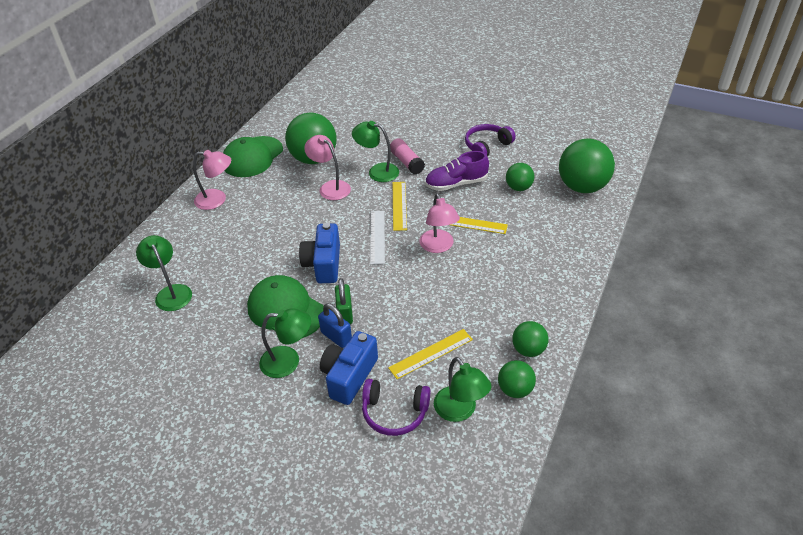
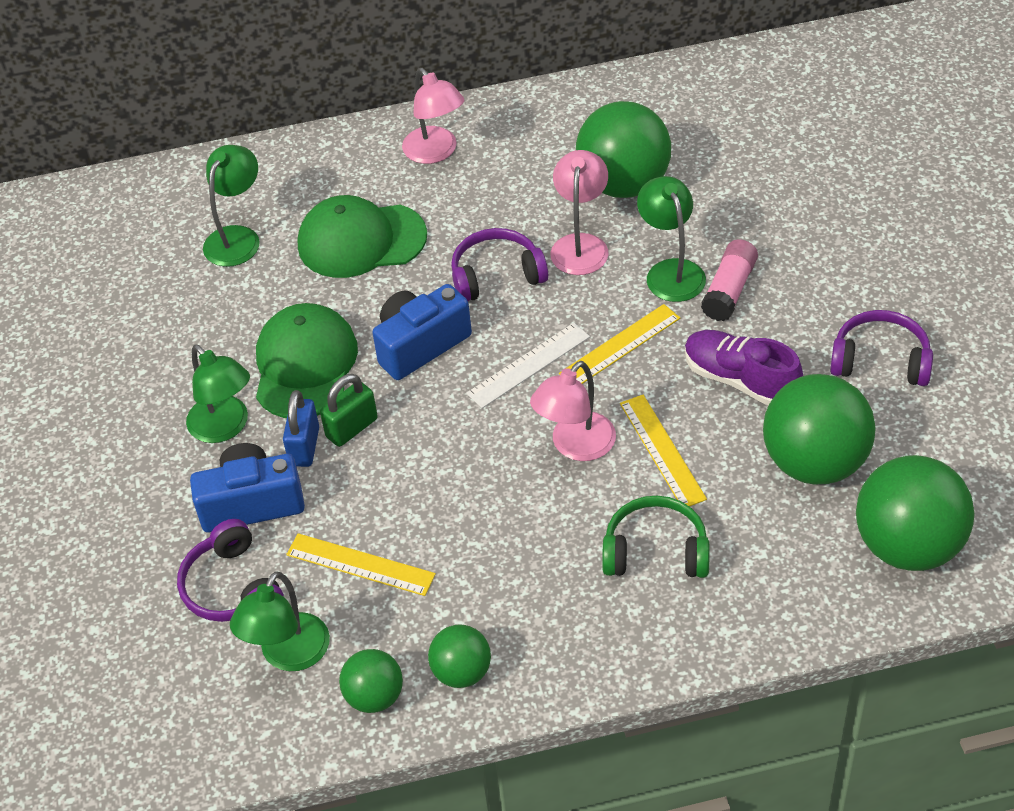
camera: 55 degrees right, 5 degrees up
green cap [223,136,283,177] -> green cap moved to [298,195,427,278]
green ball [506,163,535,191] -> green ball [763,374,876,485], size x1.88
none -> purple headphones [451,228,548,301]
none -> green headphones [602,496,709,578]

